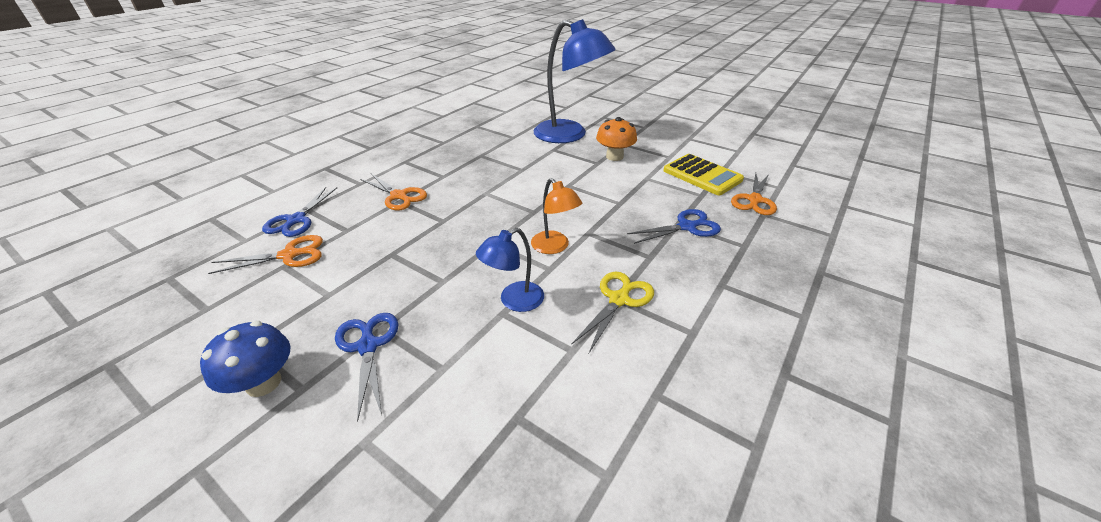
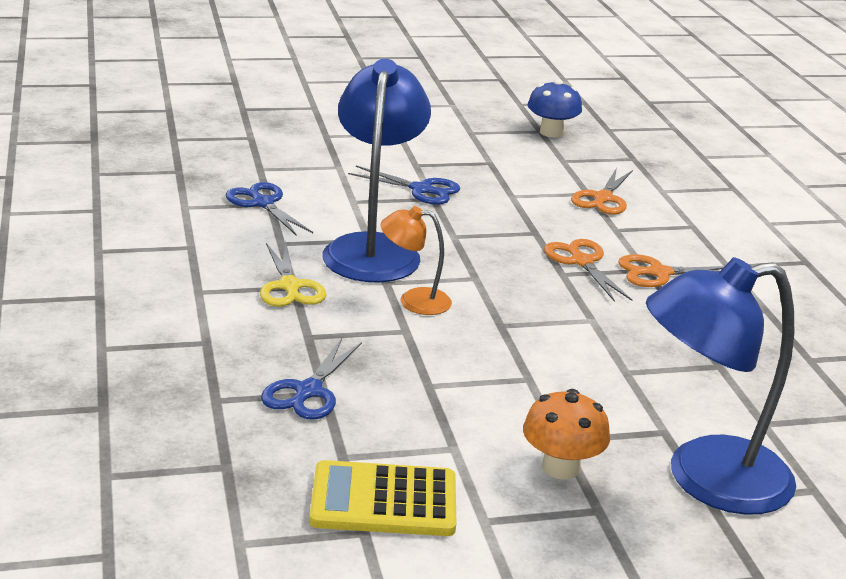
camera: 130 degrees right, 10 degrees down
blue mushroom [200,321,291,397] -> blue mushroom moved to [527,79,582,138]
blue scissors [262,187,337,237] -> blue scissors moved to [225,182,313,236]
blue lamp [476,228,544,312] -> blue lamp [322,59,431,282], size x2.01
orange scissors [731,173,777,215] -> orange scissors moved to [544,239,632,302]

